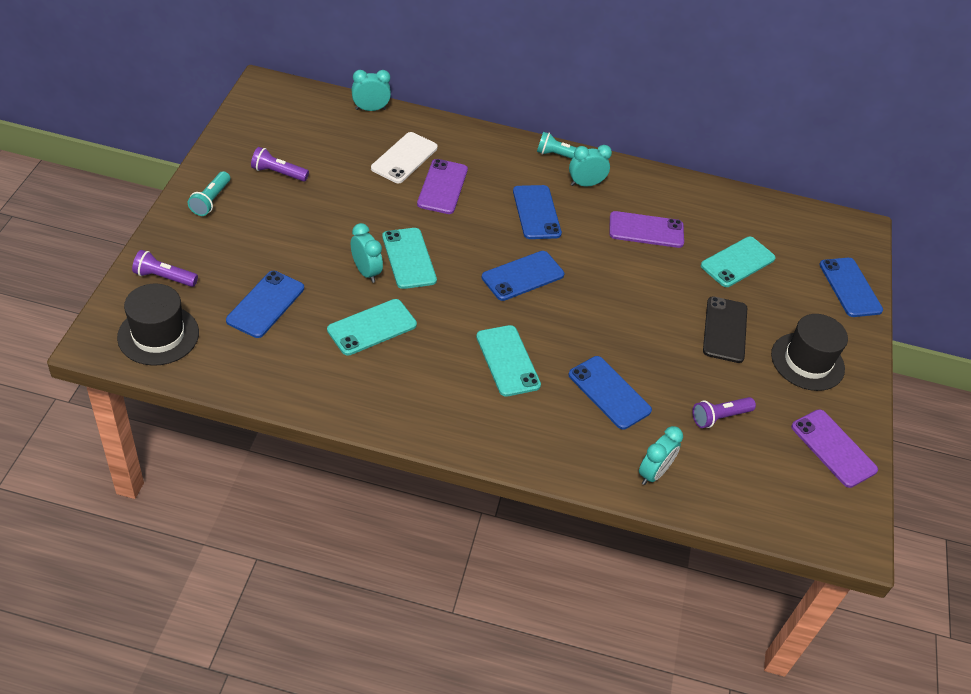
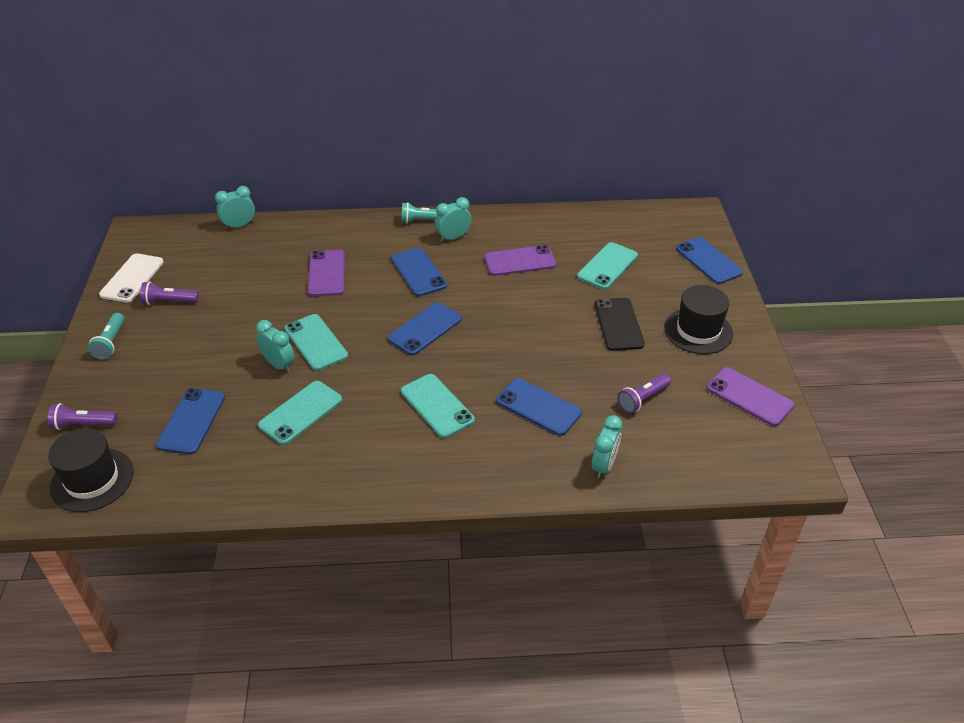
camera: 10 degrees left, 5 degrees down
white phone [371,132,438,183] -> white phone moved to [99,253,164,303]

